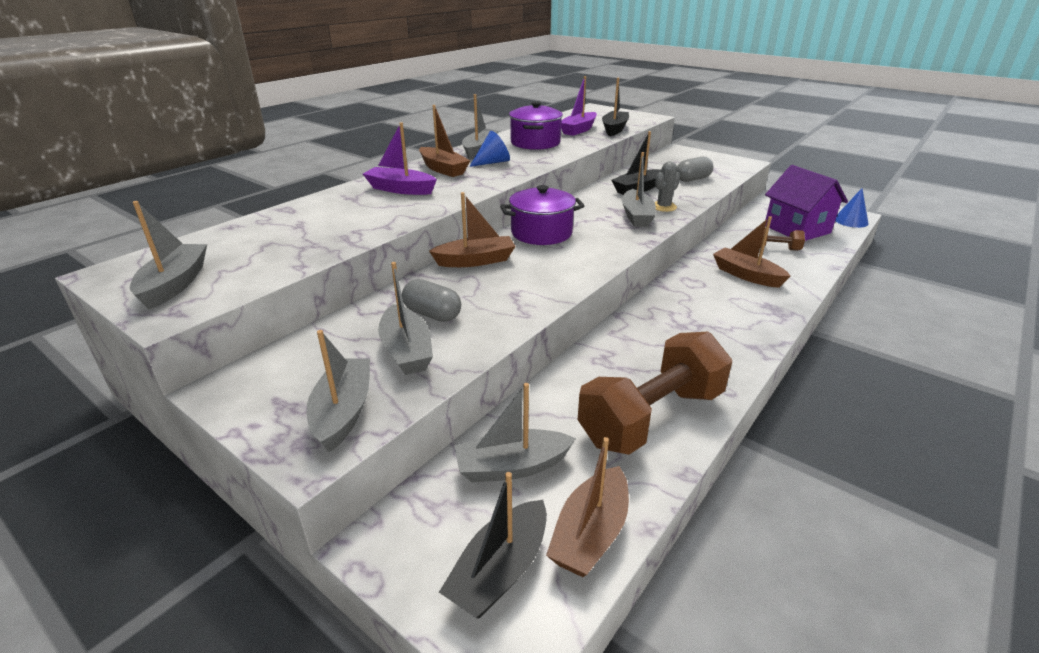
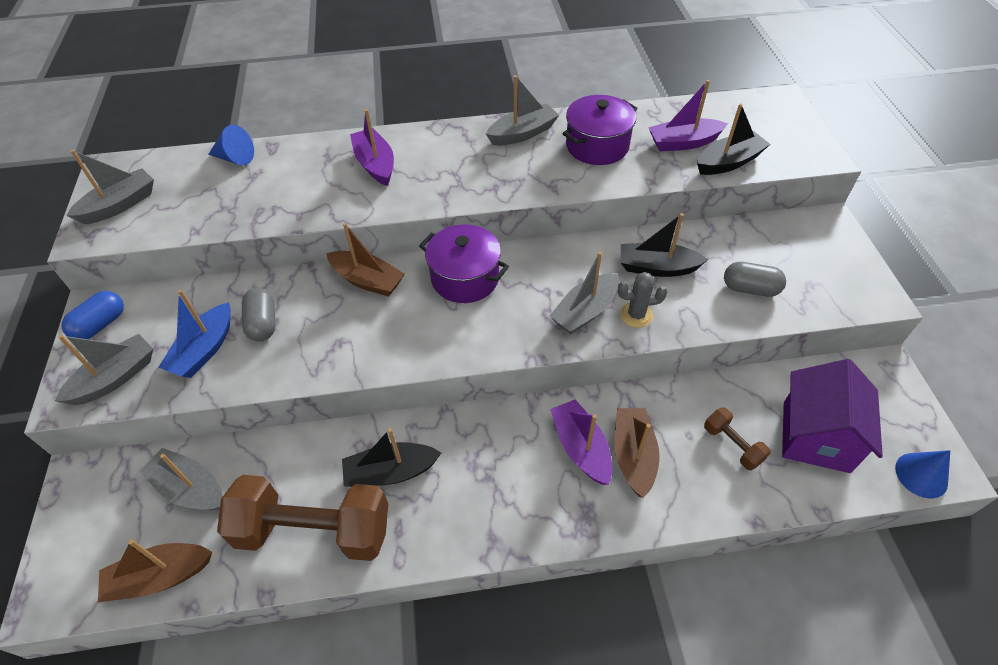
camera: 45 degrees right, 20 degrees up
grey boat [378,262,433,375] -> blue boat [158,290,231,378]
brown boat [419,105,470,177] -> none
black boat [439,472,547,618] -> black boat moved to [342,428,441,487]
blue cone [469,131,510,167] -> blue cone moved to [208,125,254,165]
none -> blue capsule [61,291,124,339]
none -> purple boat [550,399,612,485]

